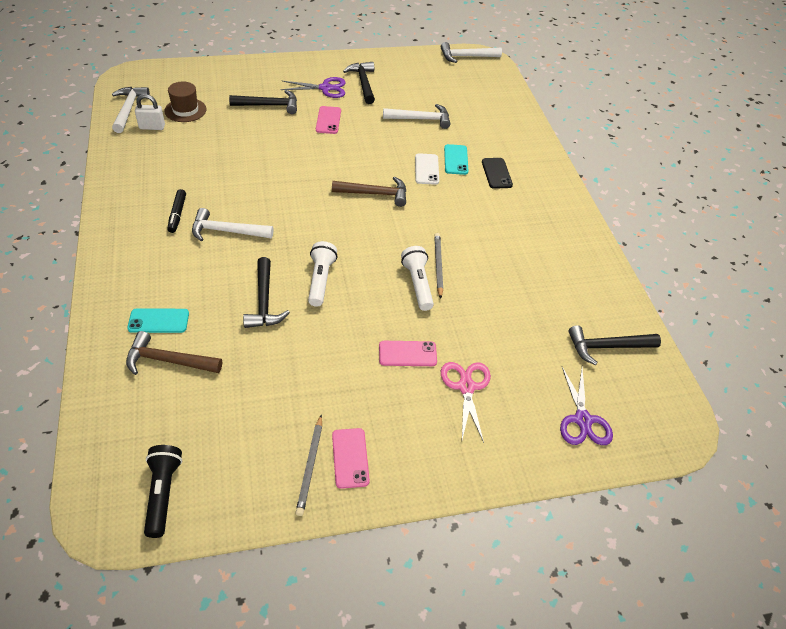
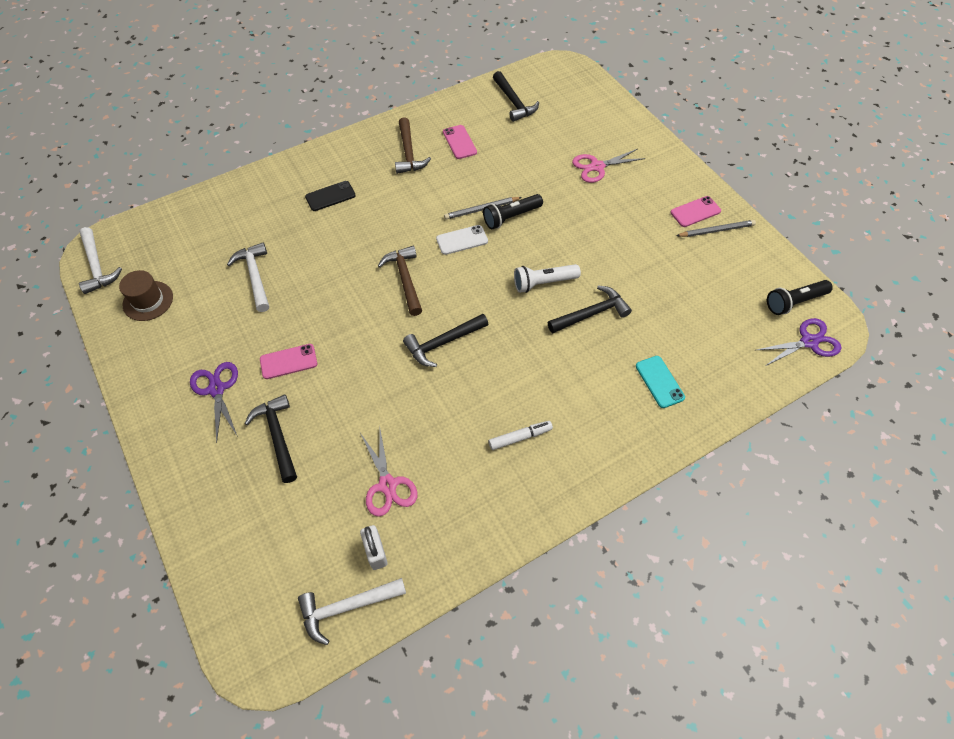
camera: 105 degrees left, 10 degrees up
brown hammer [126,331,222,375] -> brown hammer moved to [395,117,431,174]
brown hat [164,81,207,122] -> brown hat moved to [119,270,173,321]
black marker [167,189,186,233] -> white marker [489,421,553,450]
white hammer [192,208,273,241] -> none
black hammer [343,62,375,104] -> black hammer moved to [403,314,488,367]
pink phone [379,341,437,366] -> pink phone moved to [443,125,477,159]
white flashlight [401,246,434,311] -> black flashlight [483,194,543,229]
white phone [415,153,439,185] -> white phone moved to [436,225,488,255]
turquoise phone [444,144,469,175] -> none
purple scissors [560,367,613,445] -> purple scissors moved to [756,318,842,367]
none -> pink scissors [360,430,418,517]

